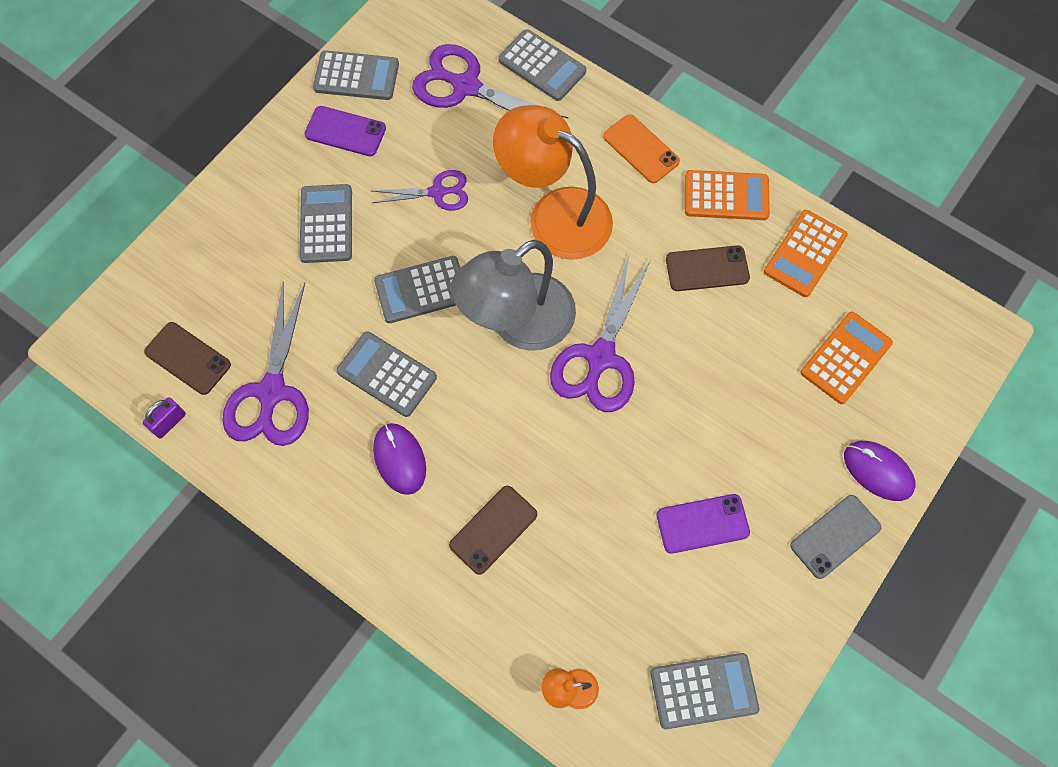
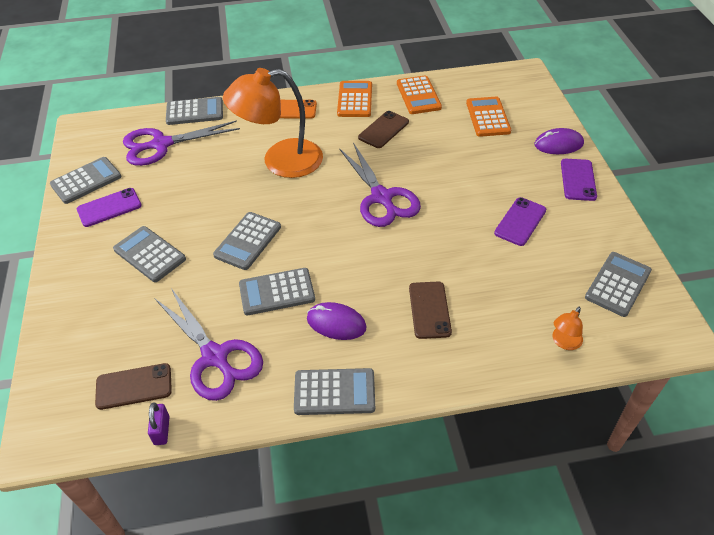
camera: 45 degrees left, 20 degrees down
purple scissors [372,170,468,211] -> none
grey lamp [451,240,576,351] -> none
orange calculator [685,170,770,220] -> orange calculator turned 45 degrees counterclockwise [337,81,372,117]
grey phone [790,495,882,579] -> purple phone [561,159,597,201]
none -> grey calculator [294,368,375,415]

